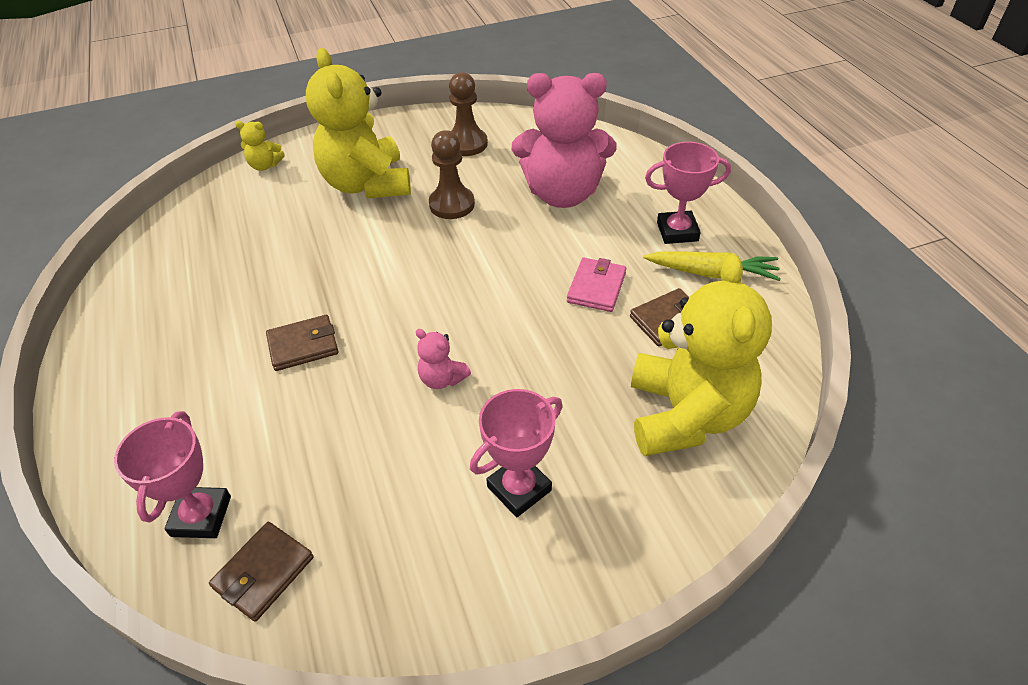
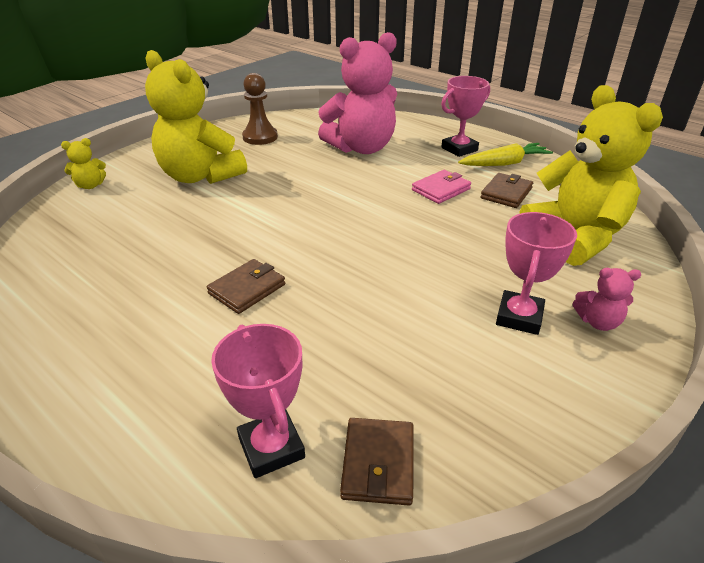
camera: 30 degrees left, 10 degrees down
pink teddy bear [415,329,471,389] -> pink teddy bear moved to [573,268,642,331]
brown pawn [429,130,475,219] -> none
pink wallet [567,258,626,312] -> pink wallet turned 60 degrees clockwise [412,170,471,204]

